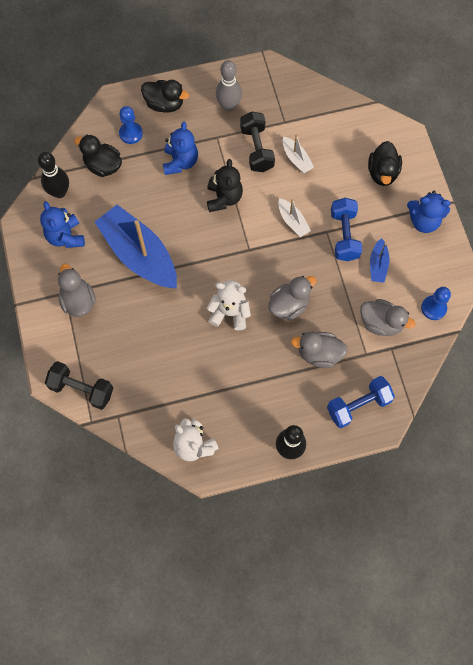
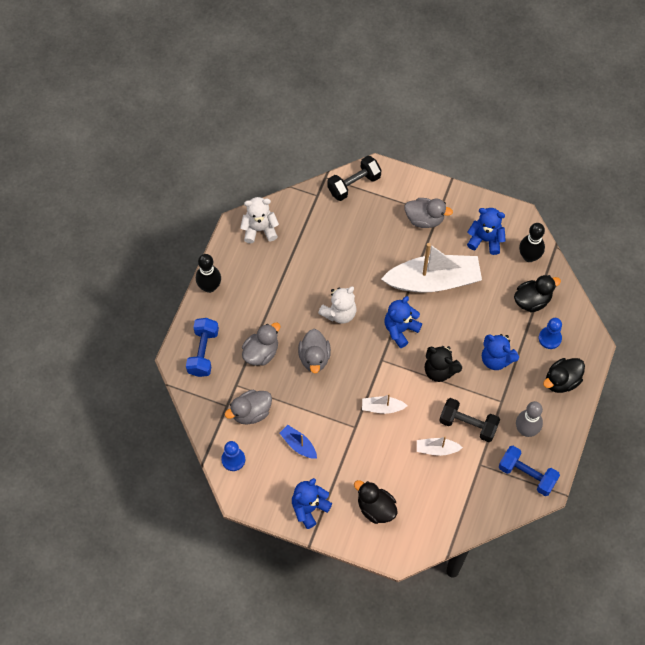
camera: 125 degrees right, 5 degrees down
blue boat [95,205,177,288] -> white boat [381,243,482,293]
blue dumbbell [331,198,362,261] -> blue dumbbell moved to [499,446,560,496]
none -> blue teddy bear [384,296,422,348]

